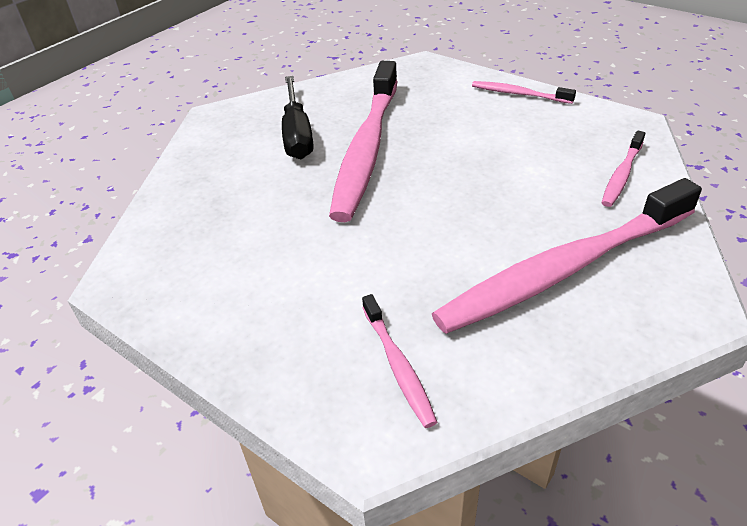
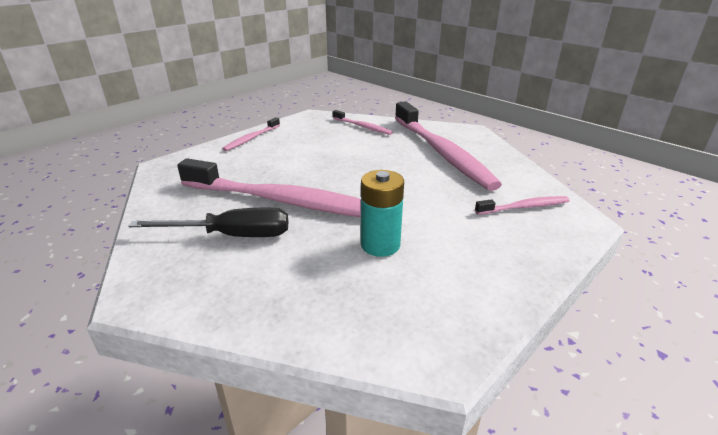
camera: 85 degrees left, 10 degrees down
none -> turquoise battery [361,170,404,257]

